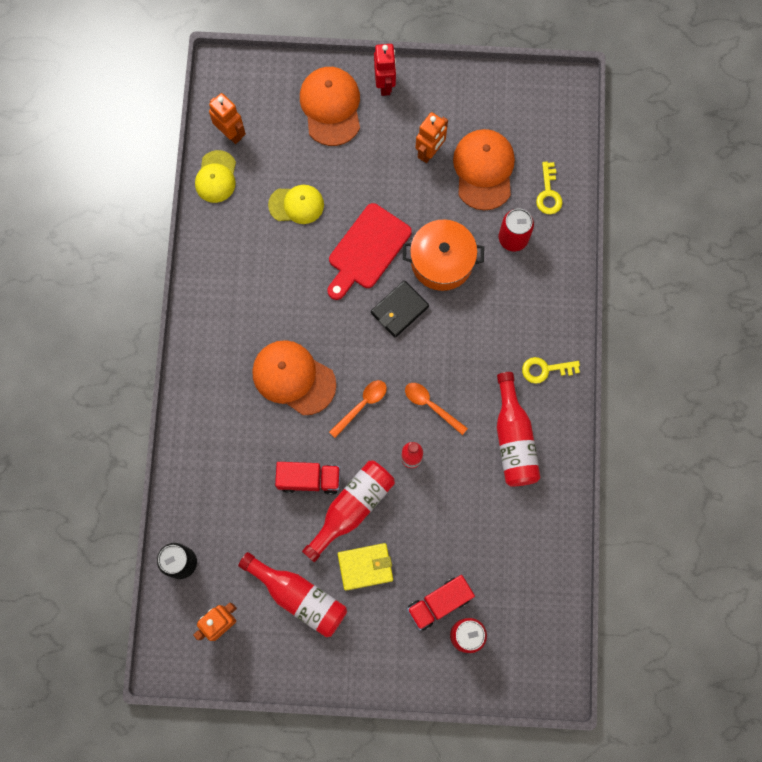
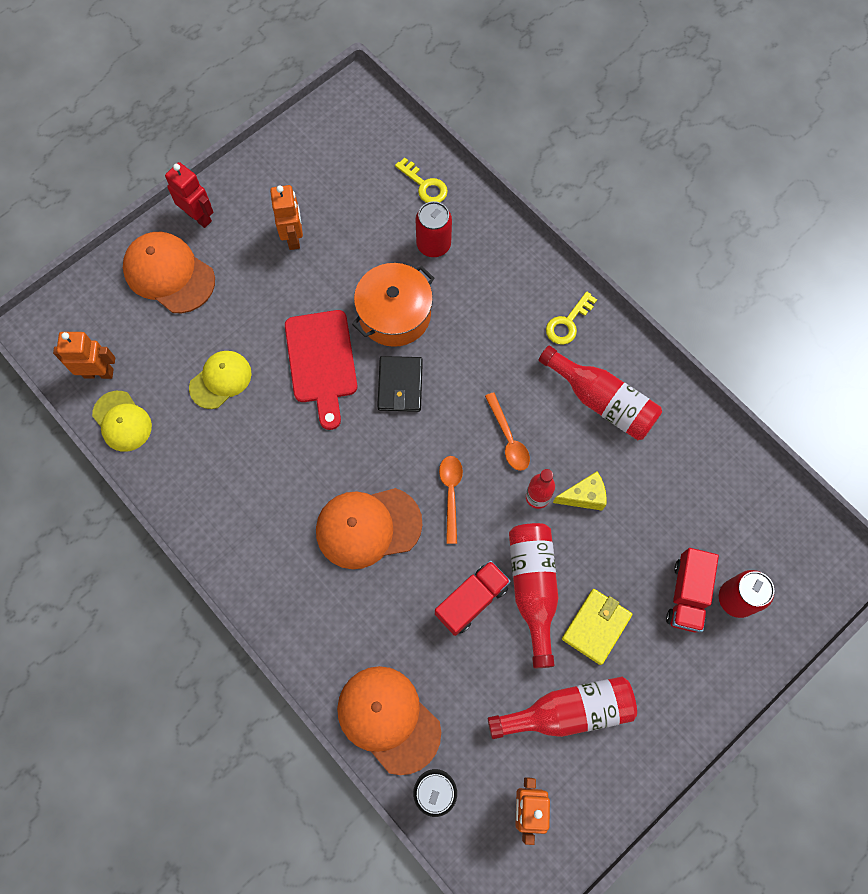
camera: 45 degrees left, 5 degrees down
orange spoon [405,383,468,435] -> orange spoon turned 105 degrees counterclockwise [485,392,530,471]
orange cap [453,129,515,210] -> orange cap moved to [337,666,441,775]
none -> yellow cheese [553,471,607,511]

